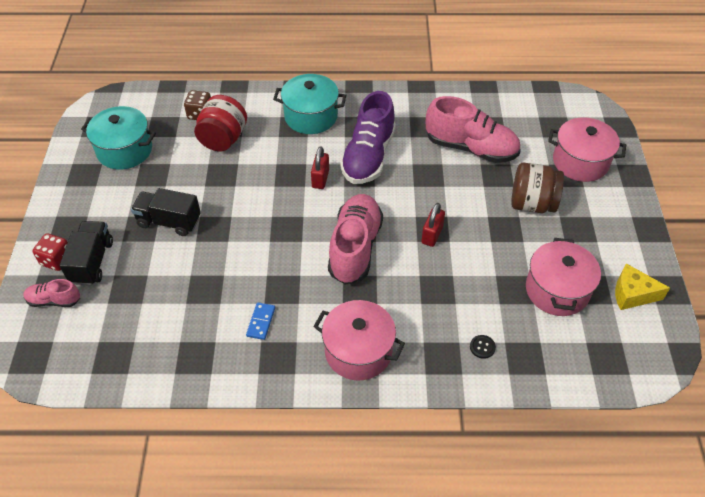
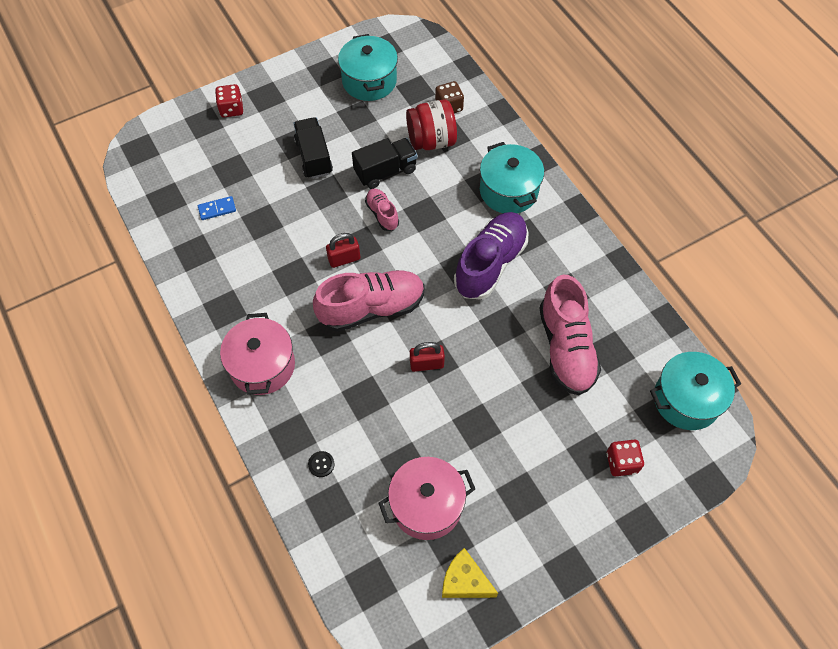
camera: 60 degrees right, 10 degrees up
pink shoe [24,279,80,307] -> pink shoe moved to [365,188,399,231]
black truck [60,221,113,285] -> black truck moved to [352,138,418,189]
blue domino [246,302,275,340] -> blue domino moved to [198,196,236,220]
red padlock [311,146,329,189] -> red padlock moved to [326,233,360,268]
purple shoe [340,91,396,184] -> purple shoe turned 135 degrees clockwise [454,212,528,300]
brown jar [511,163,564,213] -> none
pink pot [548,118,626,182] -> red dice [607,440,644,476]
yellow cheese [615,263,670,310] -> yellow cheese turned 45 degrees counterclockwise [442,548,498,598]
none -> turquoise pot [650,352,741,430]

